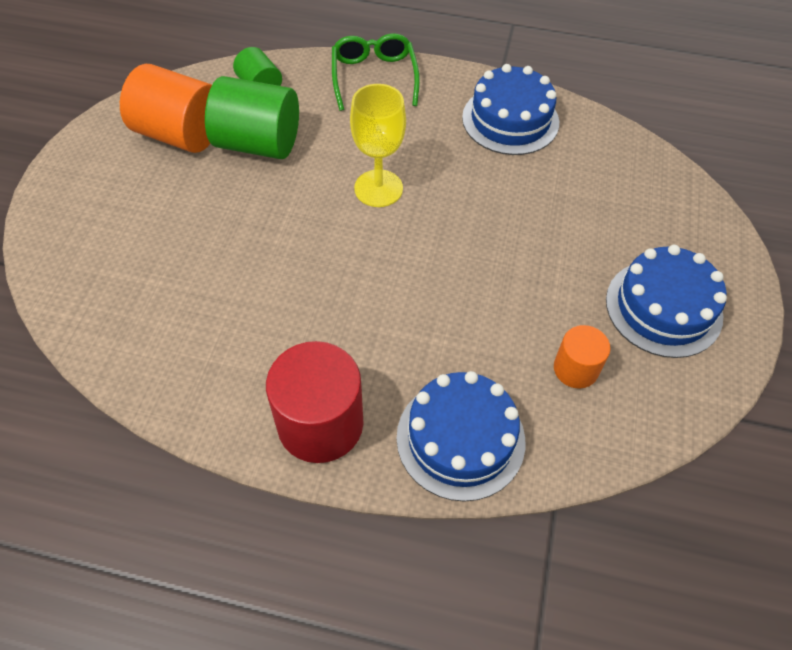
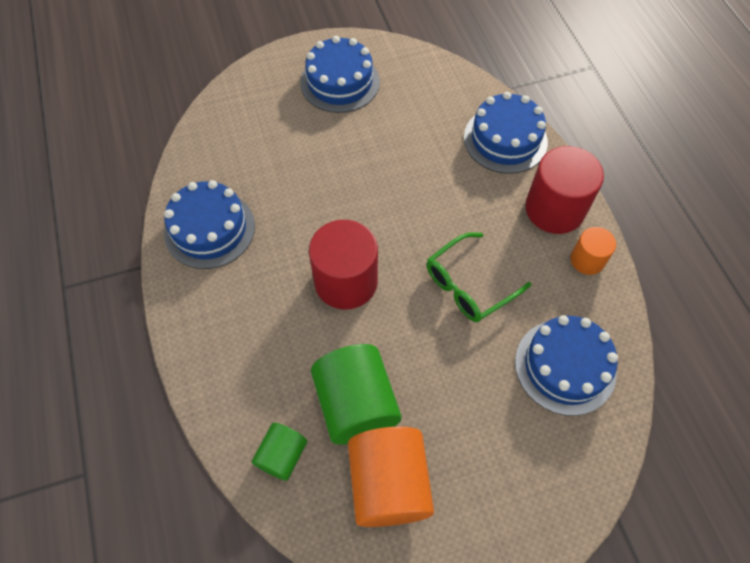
camera: 120 degrees left, 5 degrees up
green glasses [332,33,420,111] -> green glasses moved to [427,232,531,322]
yellow goblet [350,84,406,207] -> red cylinder [309,220,378,309]
orange cylinder [554,325,610,389] -> orange cylinder moved to [571,227,616,275]
none -> blue cake [515,315,618,416]

